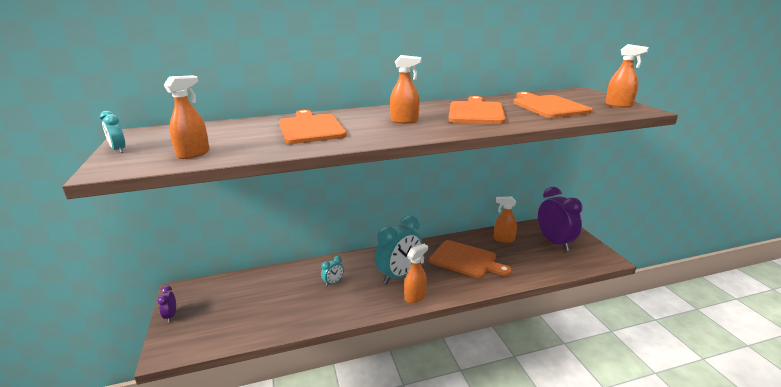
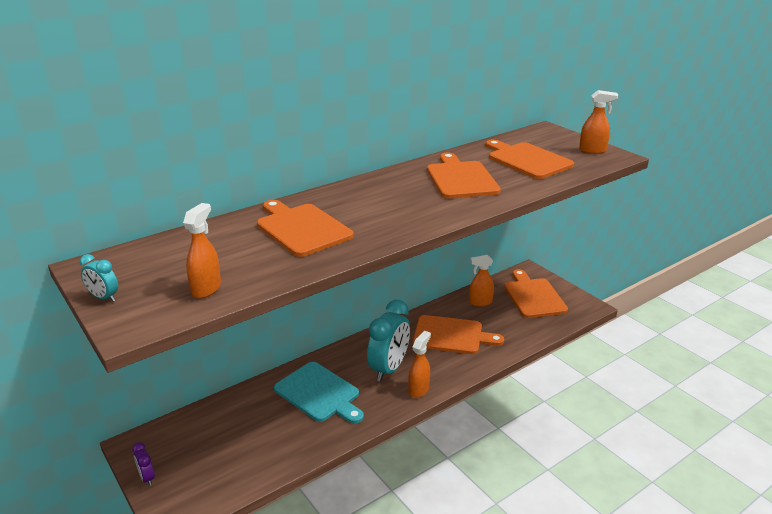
camera: 20 degrees left, 5 degrees up
turquoise clock [321,256,344,287] -> turquoise cutting board [274,362,364,424]
orange spray bottle [390,55,421,124] -> none
purple clock [538,187,583,251] -> orange cutting board [504,269,568,318]

